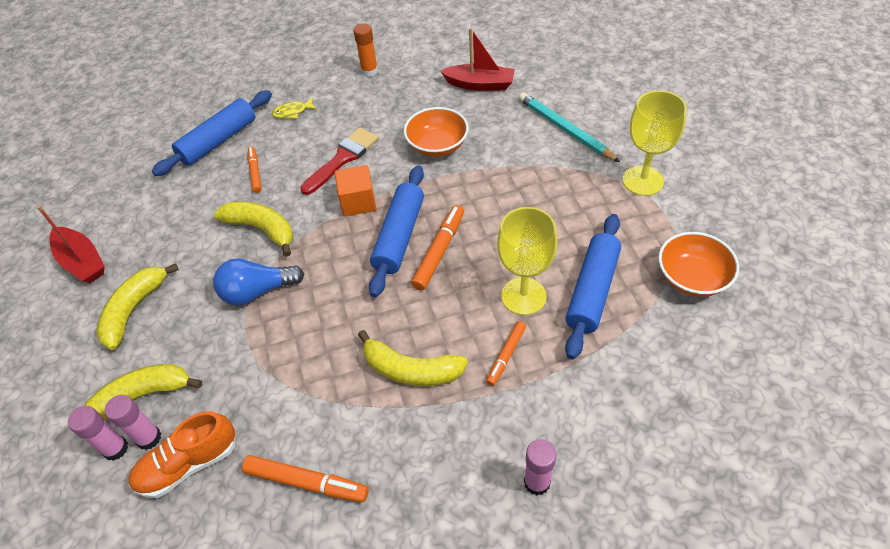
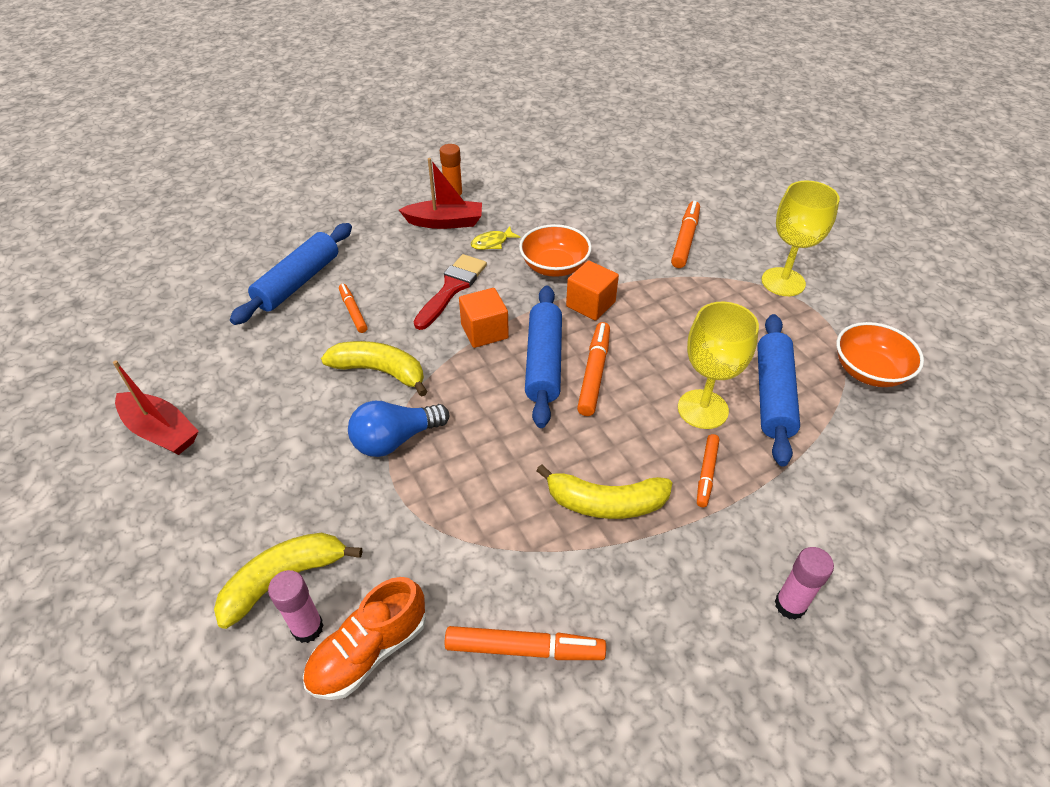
camera: 15 degrees left, 5 degrees down
pink glue stick [68,406,128,461] -> none
yellow banana [96,263,179,350] -> none
yellow fish [272,97,317,119] -> yellow fish moved to [471,226,520,250]
red boat [440,28,515,91] -> red boat moved to [399,158,482,229]
turquoise pencil [519,92,620,162] -> orange marker [671,201,700,268]
none -> orange cube [566,260,619,321]

